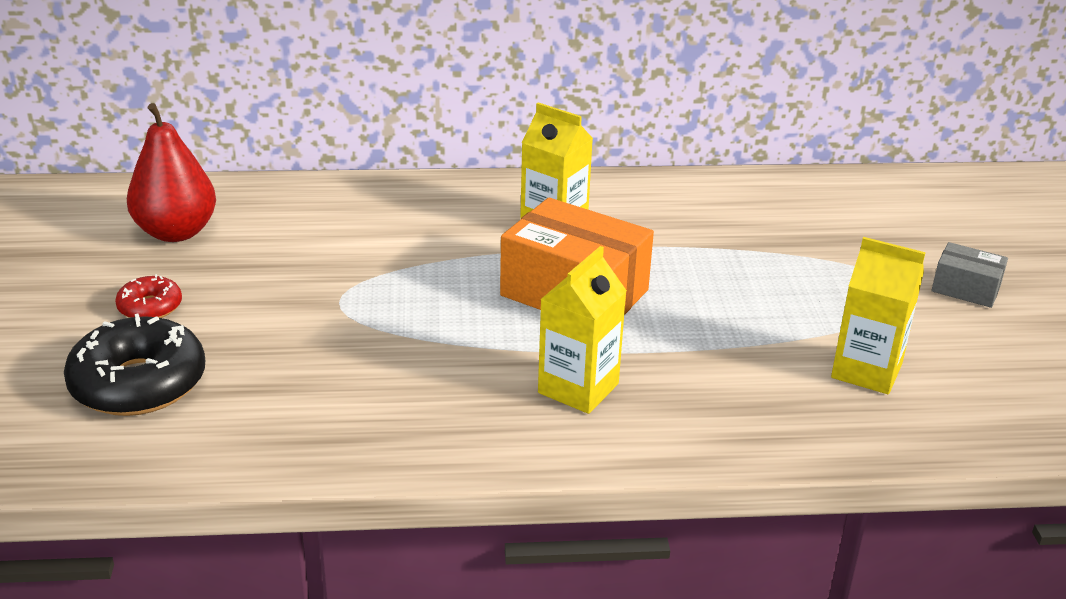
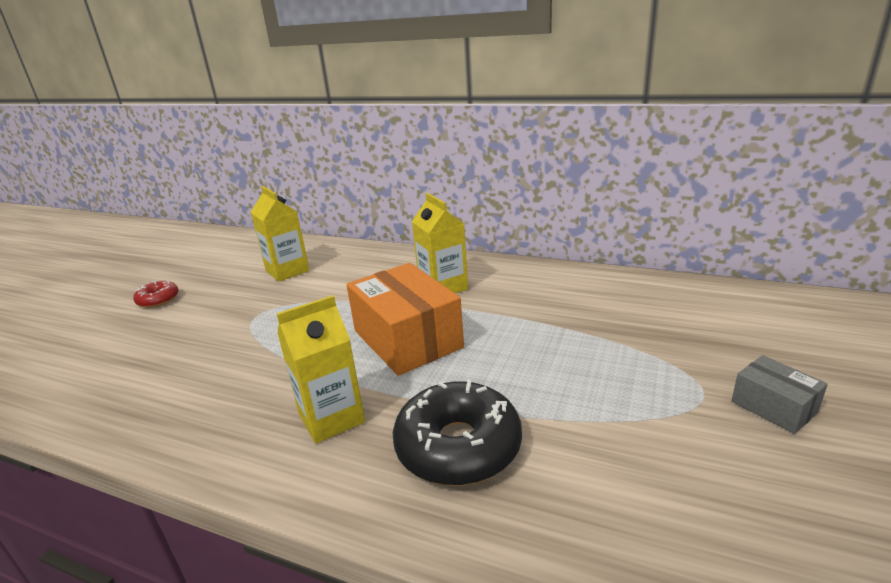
camera: 30 degrees right, 5 degrees down
black donut [64,314,205,416] -> black donut moved to [393,379,522,486]
red pear [127,103,216,242] -> none
yellow carton [831,237,926,394] -> yellow carton moved to [250,186,310,282]

